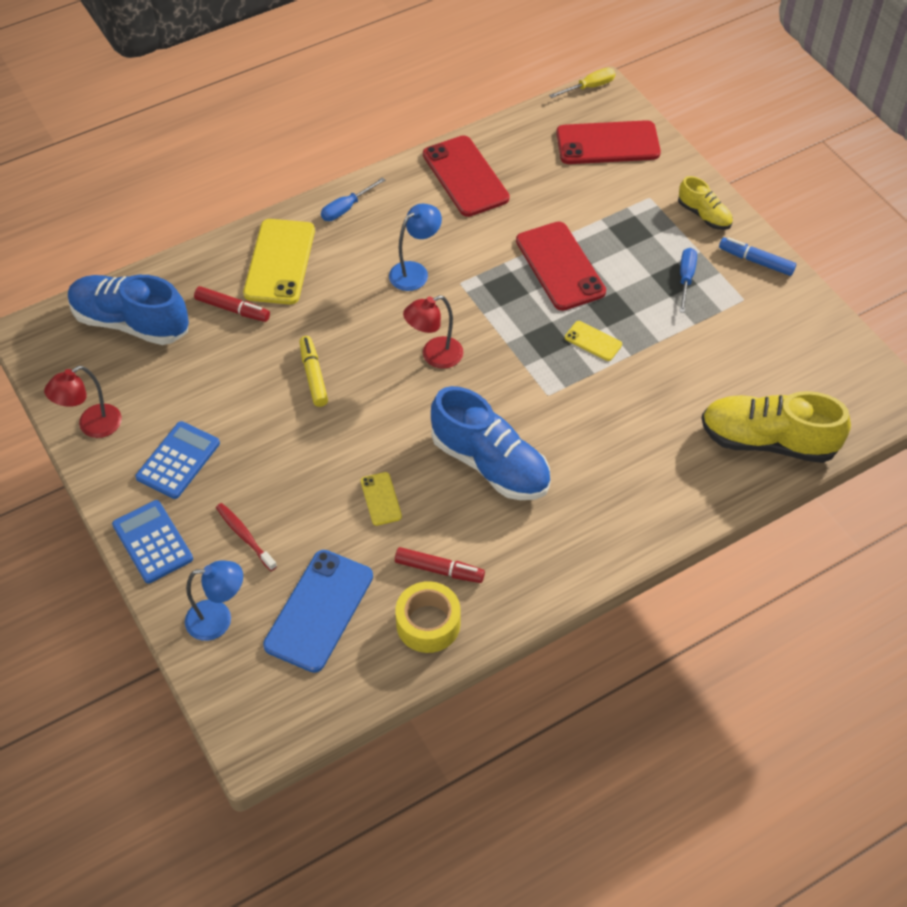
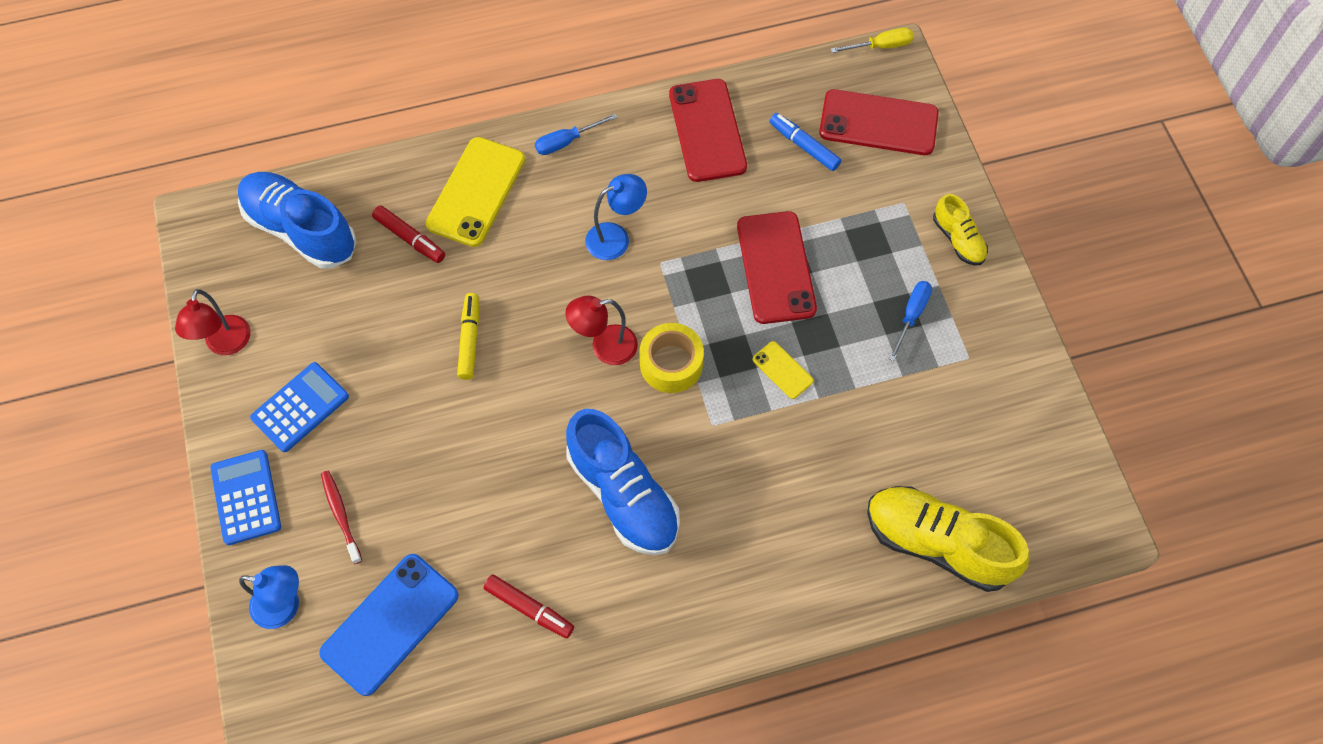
camera: 15 degrees right, 10 degrees up
red lamp [44,366,122,438] -> red lamp turned 60 degrees counterclockwise [175,289,251,355]
yellow phone [361,472,402,526] -> none
yellow tape [395,581,461,653] -> yellow tape moved to [639,323,704,393]
blue marker [719,237,796,276] -> blue marker moved to [769,113,842,171]

